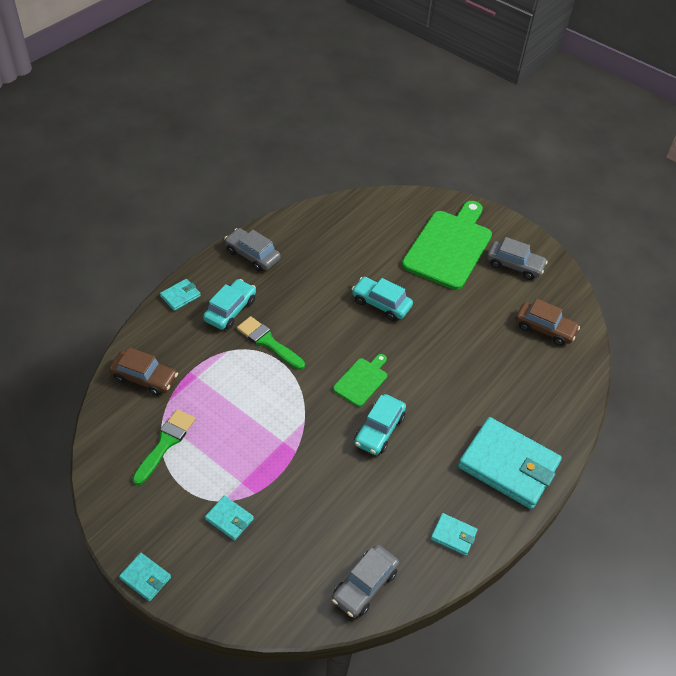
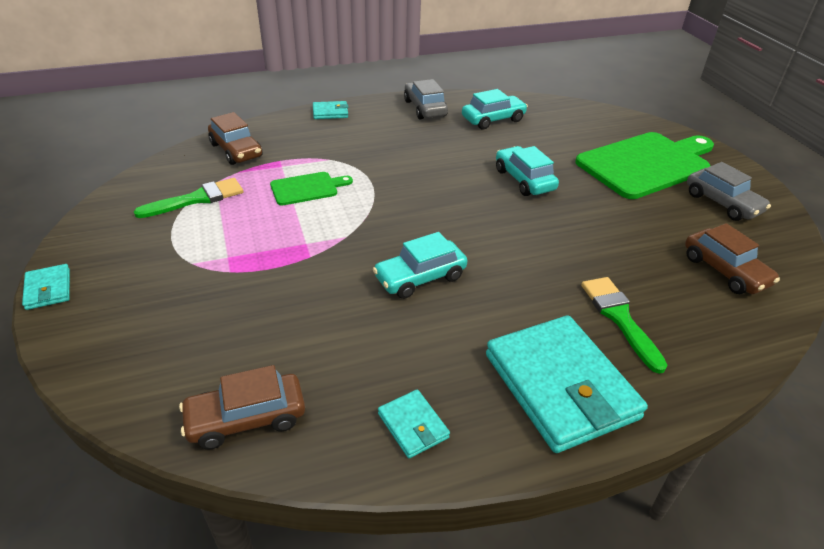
camera: 35 degrees right, 10 degrees down
turquoise car [203,279,256,330] -> turquoise car moved to [462,89,528,129]
turquoise wallet [205,496,254,540] -> none
green brush [237,316,305,370] -> green brush moved to [581,277,667,374]
grey car [332,545,399,618] -> brown car [179,365,305,450]
green cutting board [333,354,387,407] -> green cutting board moved to [270,172,353,206]

